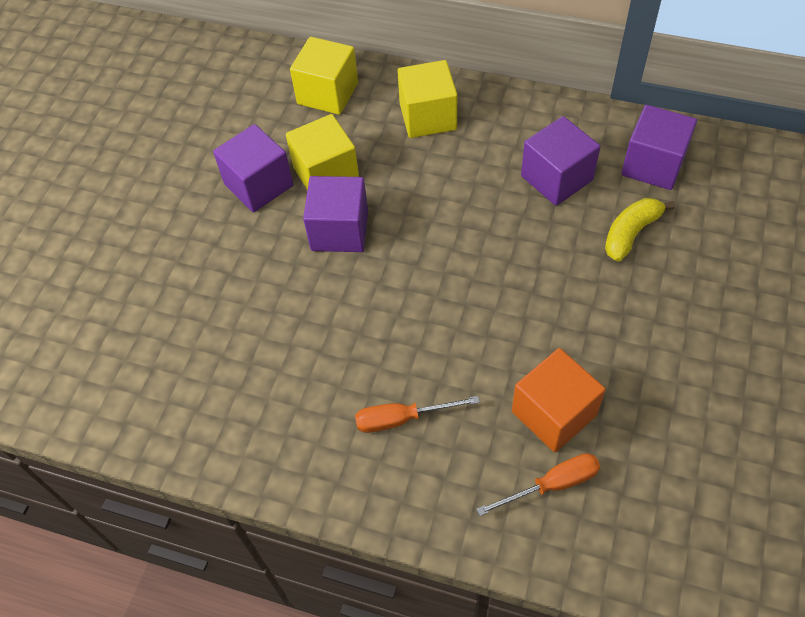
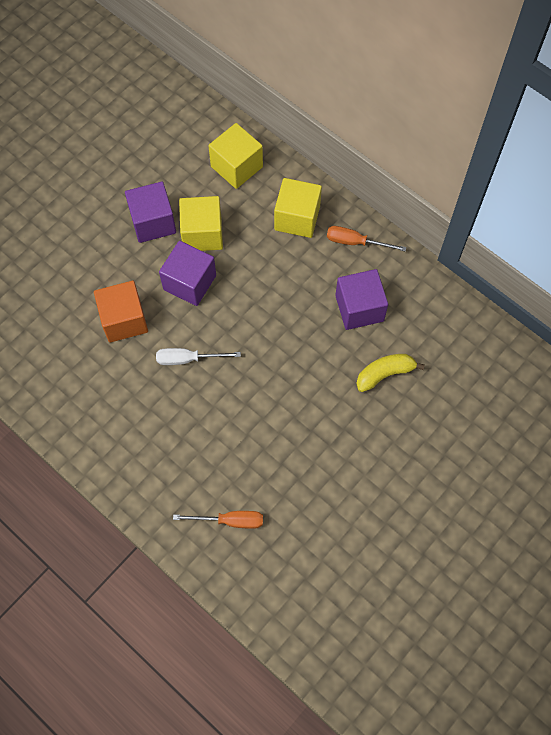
camera: 20 degrees right, 10 degrees up
orange screwdriver [355,396,480,433] -> orange screwdriver moved to [327,226,406,252]
orange cube [512,348,606,452] -> orange cube moved to [94,281,148,343]
purple cube [621,105,697,190] -> none
none -> white screwdriver [156,348,241,365]

